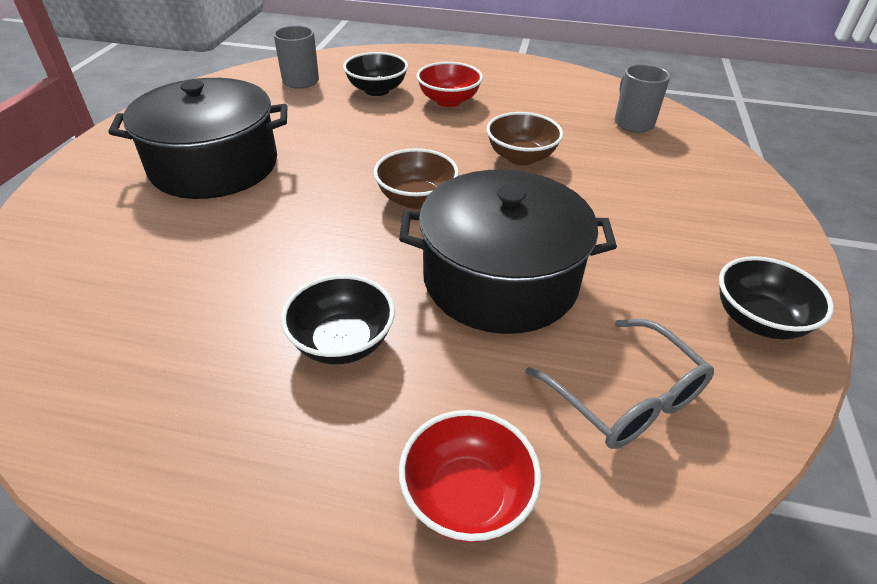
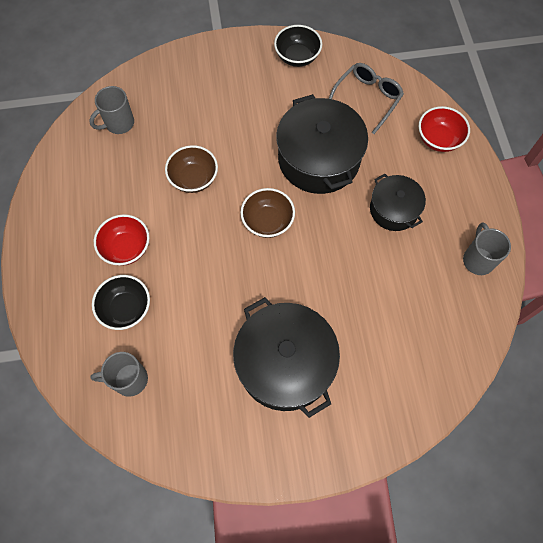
camera: 110 degrees left, 25 degrees up
black bowl [281,275,395,364] -> black pot [370,174,426,231]
none -> grey mug [463,223,511,275]

